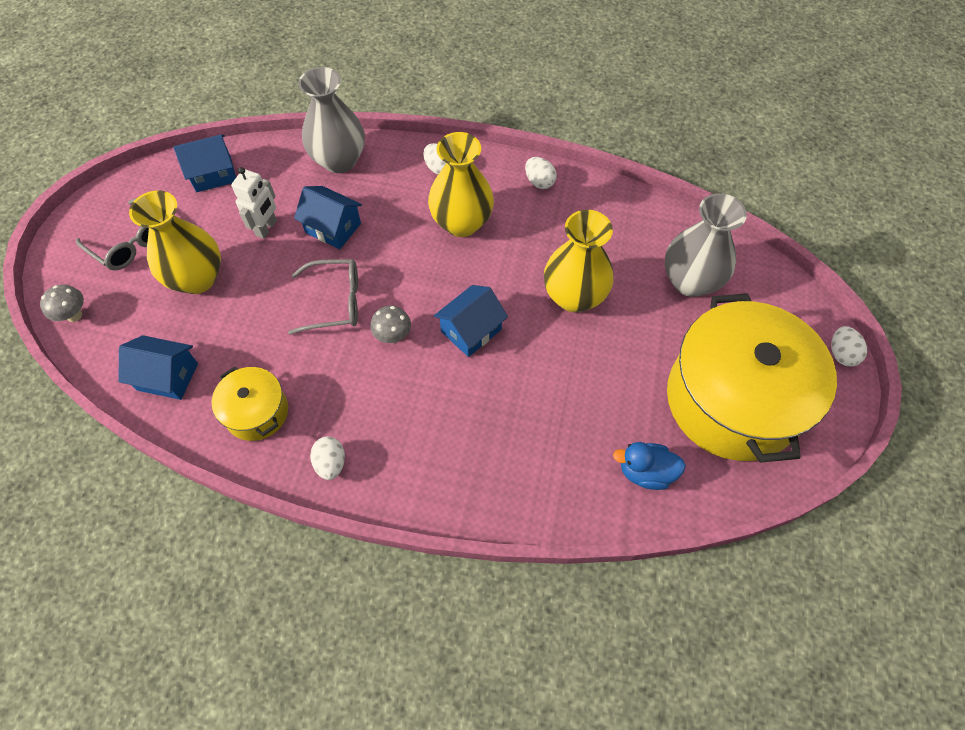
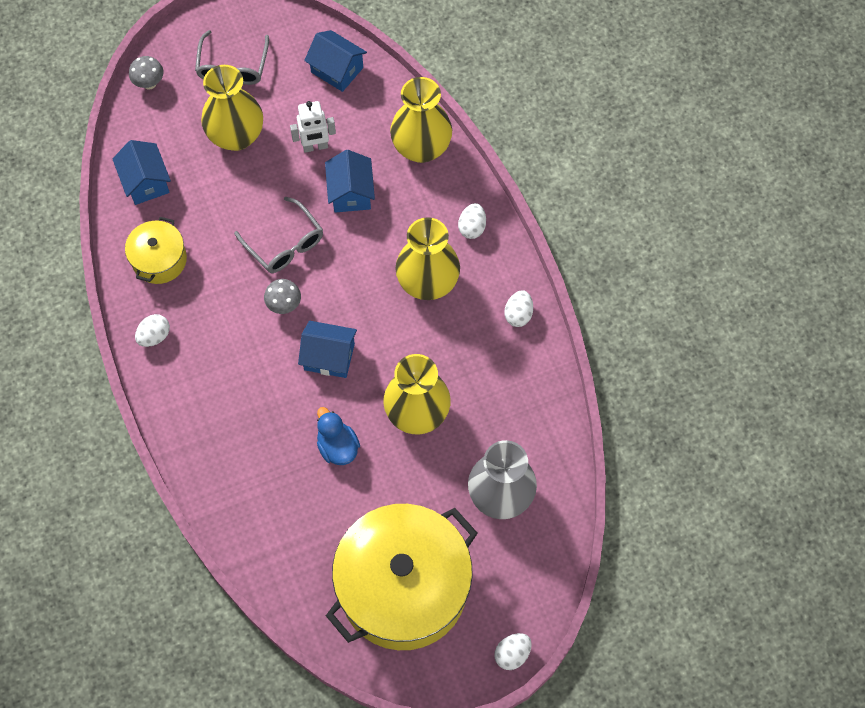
camera: 55 degrees right, 5 degrees up
grey vase [298,67,365,173] -> yellow vase [390,77,452,163]
blue duck [613,442,686,490] -> blue duck moved to [317,407,360,465]

